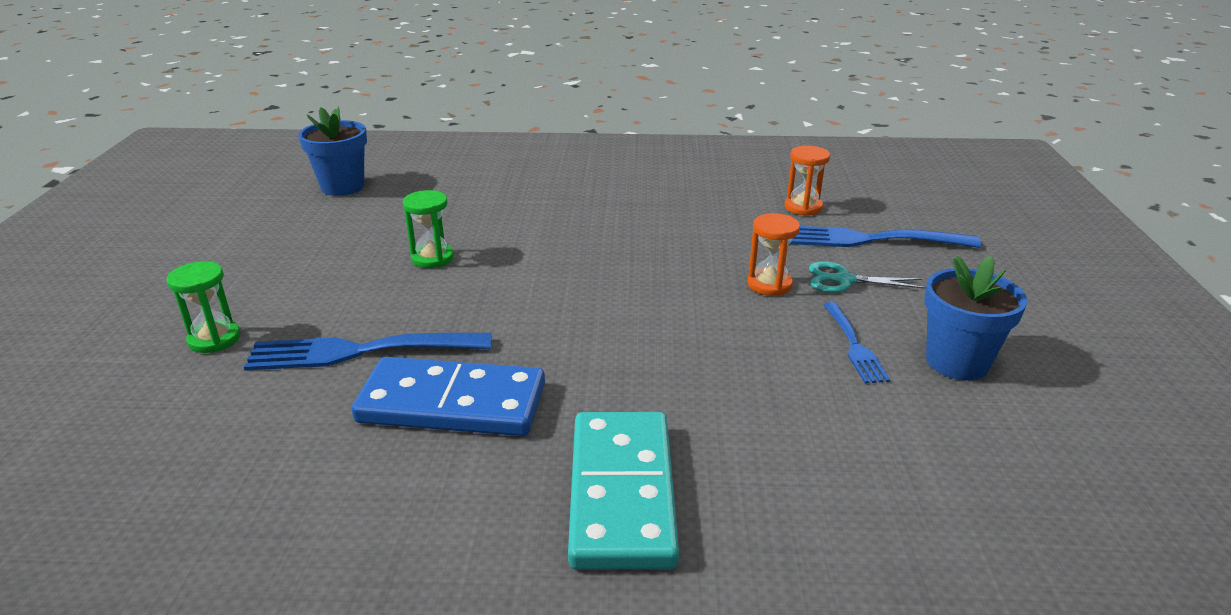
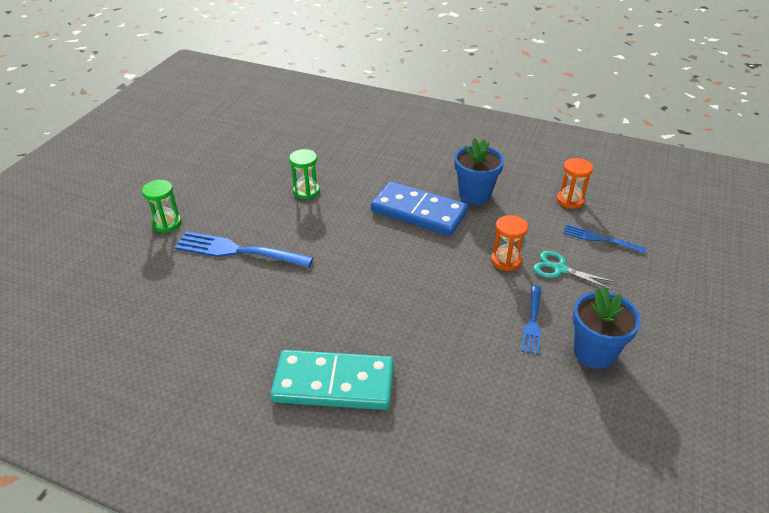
camera: 20 degrees right, 10 degrees up
blue flower pot [298,106,367,196] -> blue flower pot moved to [454,138,504,205]
blue domino [352,357,545,436] -> blue domino moved to [371,181,468,236]
turquoise domino [568,412,679,570] -> turquoise domino turned 75 degrees clockwise [270,350,394,410]
blue fork [790,226,981,248] -> blue fork [563,224,646,254], size x0.58

